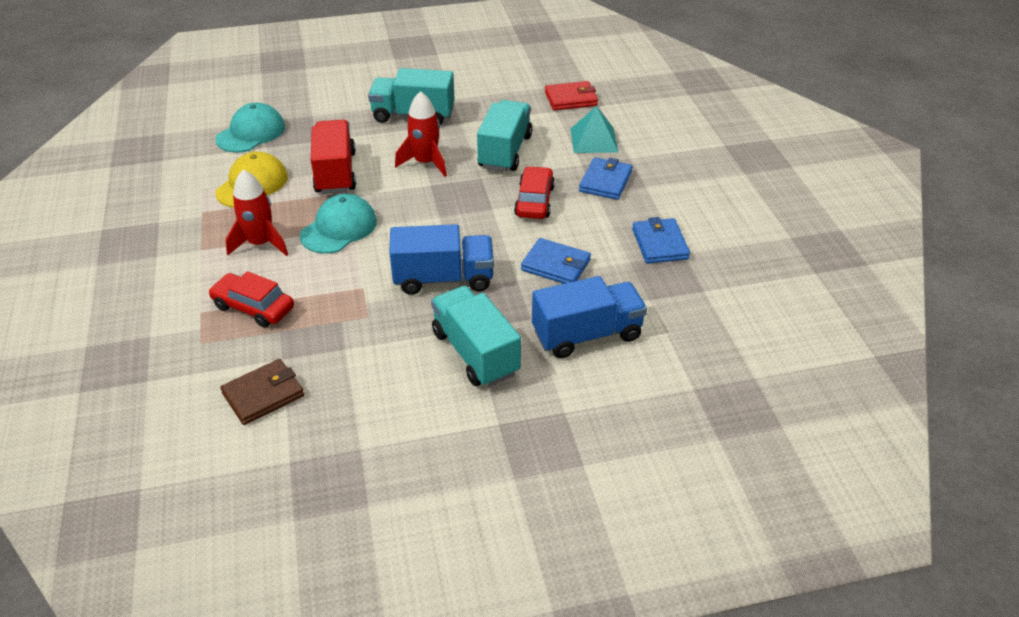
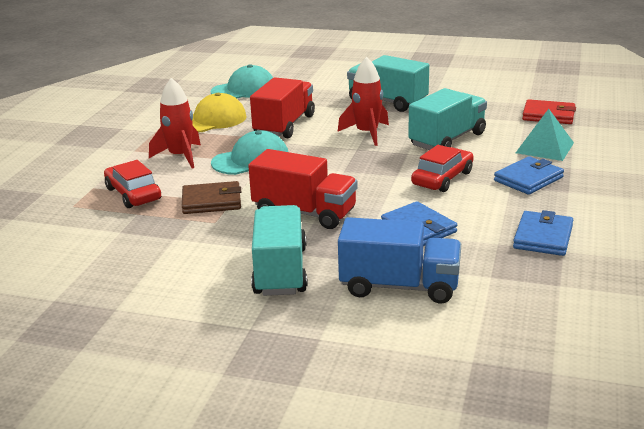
camera: 30 degrees right, 15 degrees down
brown wallet [220,359,304,425] -> brown wallet moved to [182,181,241,214]
blue truck [389,224,494,295] -> red truck [248,149,358,229]

